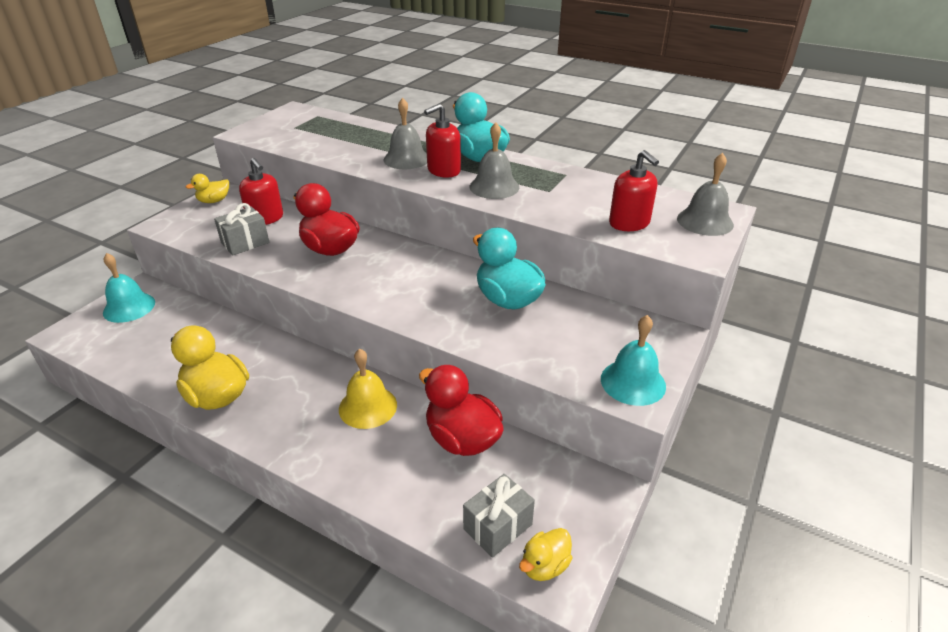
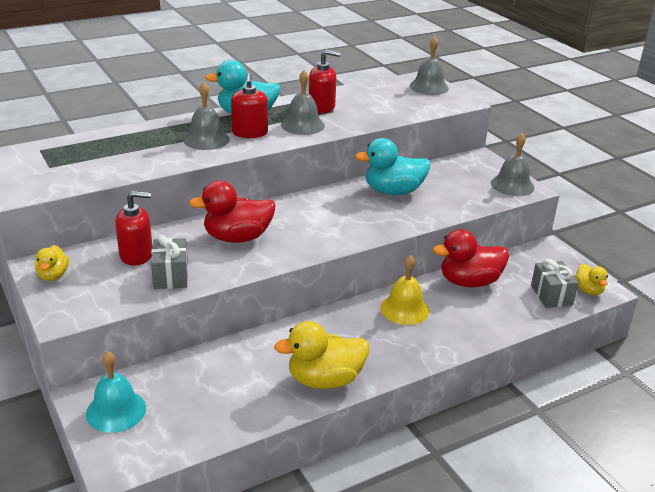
camera: 60 degrees left, 5 degrees down
turquoise bell [601,315,666,406] -> grey bell [491,133,534,196]
red soap dispenser [609,150,659,231] -> red soap dispenser moved to [309,50,341,113]

